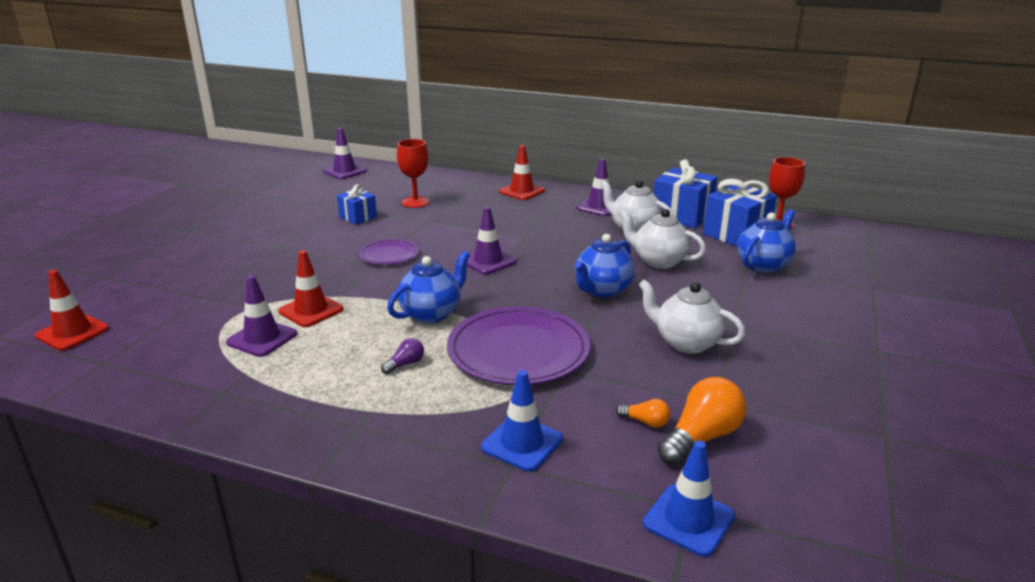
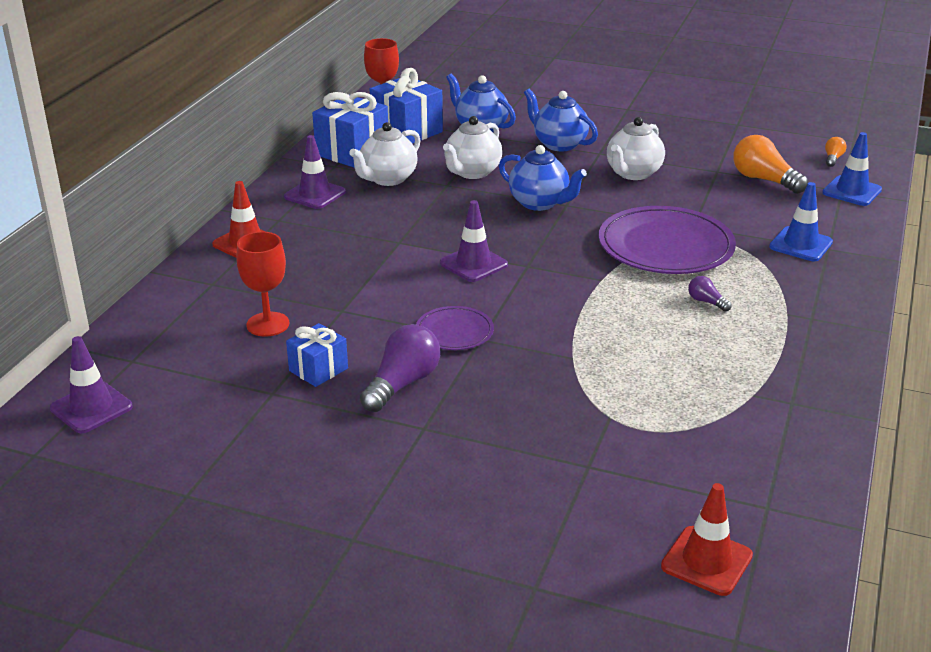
camera: 90 degrees left, 5 degrees up
purple traffic cone [226,275,297,357] -> none
red traffic cone [278,250,344,327] -> none
blue teapot [387,251,470,324] -> blue teapot moved to [524,89,598,151]
orange light bulb [615,399,671,428] -> orange light bulb moved to [825,137,847,167]
none -> purple light bulb [360,324,440,412]

